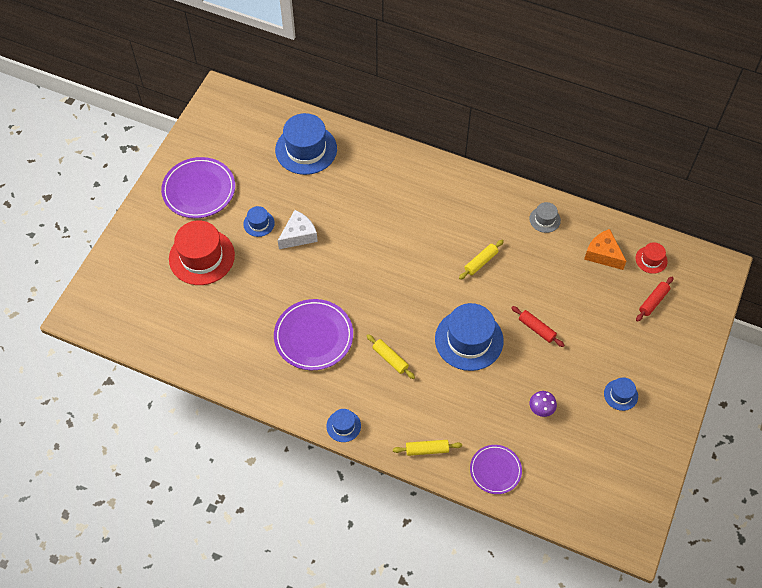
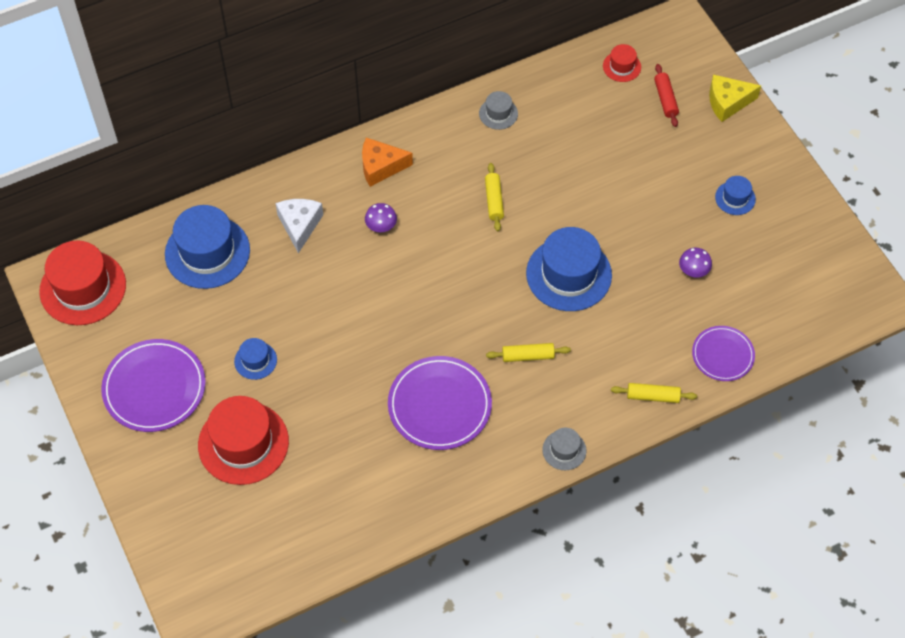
camera: 50 degrees left, 0 degrees up
white cheese [278,210,318,249] -> white cheese moved to [275,199,323,253]
blue hat [326,409,361,442] -> grey hat [542,428,586,470]
yellow rolling pin [393,440,462,456] -> yellow rolling pin turned 60 degrees clockwise [611,383,697,403]
red rolling pin [511,306,564,347] -> none
orange cheese [584,229,627,270] -> orange cheese moved to [362,138,413,187]
none -> red hat [39,240,126,325]
none -> purple mushroom [365,203,397,232]
none -> yellow cheese [709,74,761,122]

